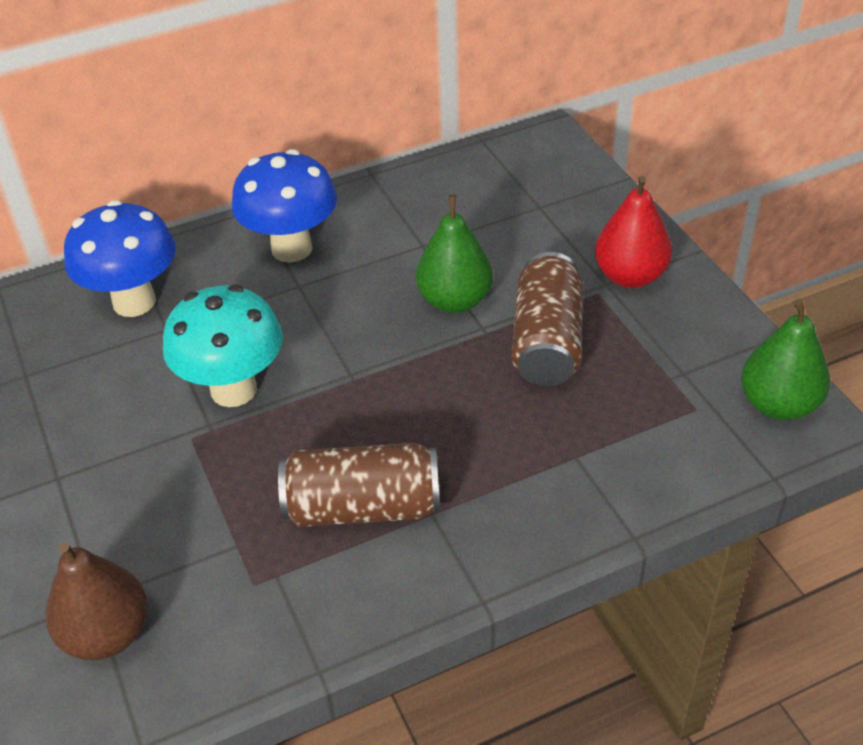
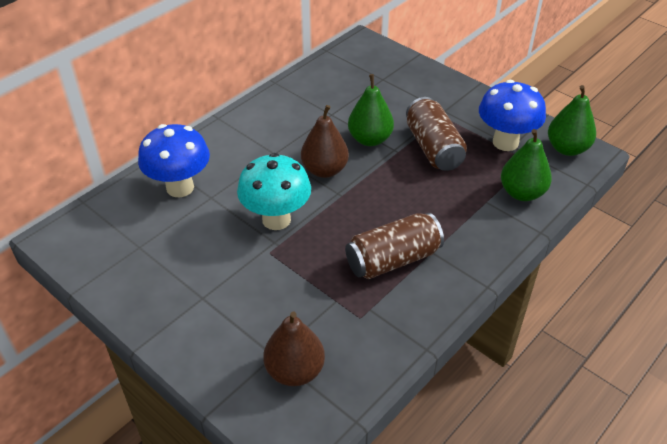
camera: 25 degrees left, 0 degrees up
blue mushroom [232,149,337,263] -> blue mushroom moved to [479,80,546,151]
red pear [595,176,672,288] -> none
none -> brown pear [301,105,349,178]
none -> green pear [501,129,552,201]

